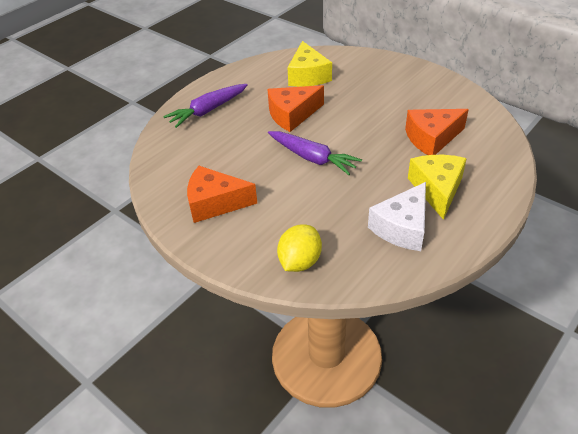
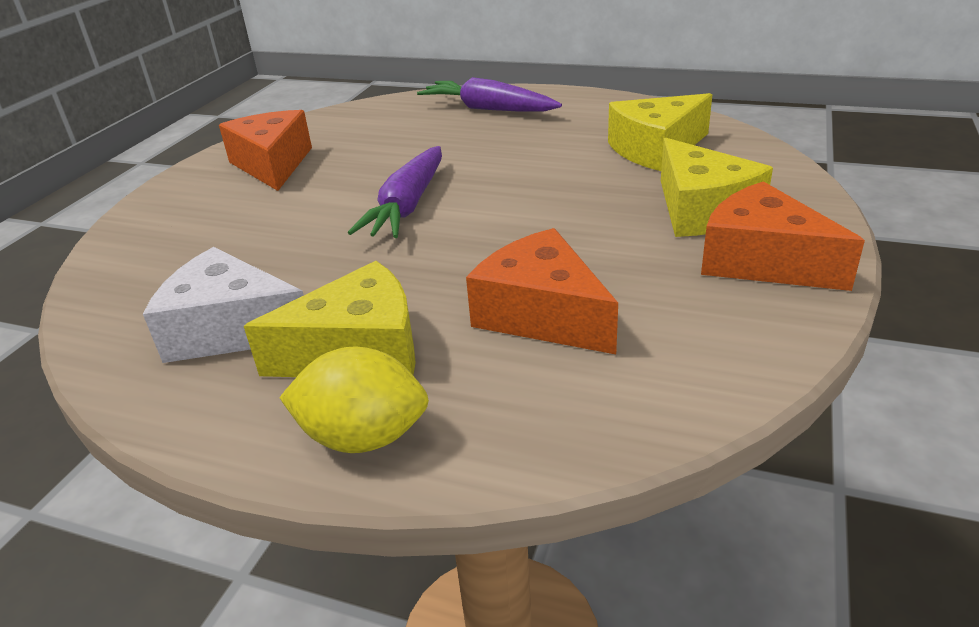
camera: 70 degrees right, 10 degrees down
orange cheese [267,85,324,132] -> orange cheese moved to [701,181,865,291]
yellow lemon [277,224,322,272] -> yellow lemon moved to [279,346,429,453]
none -> yellow cheese [661,138,773,237]

